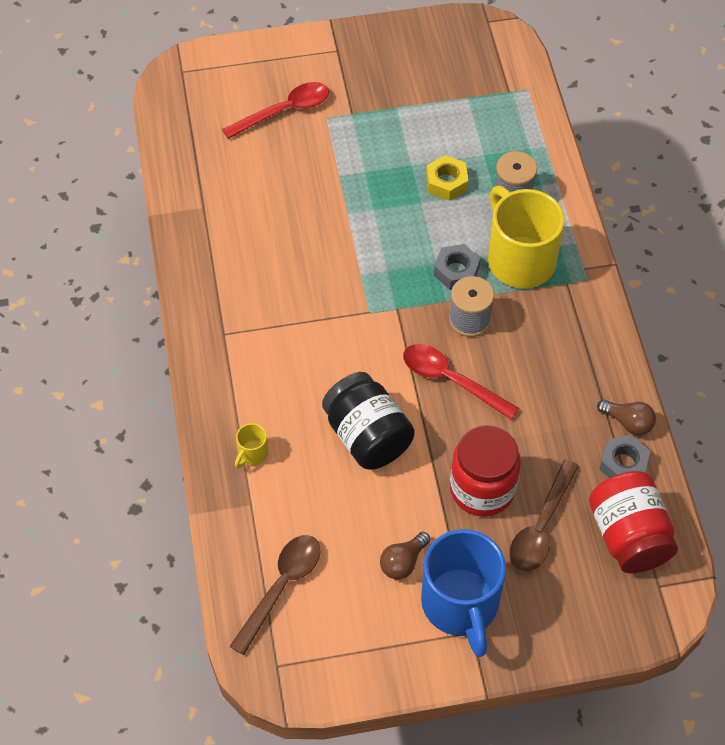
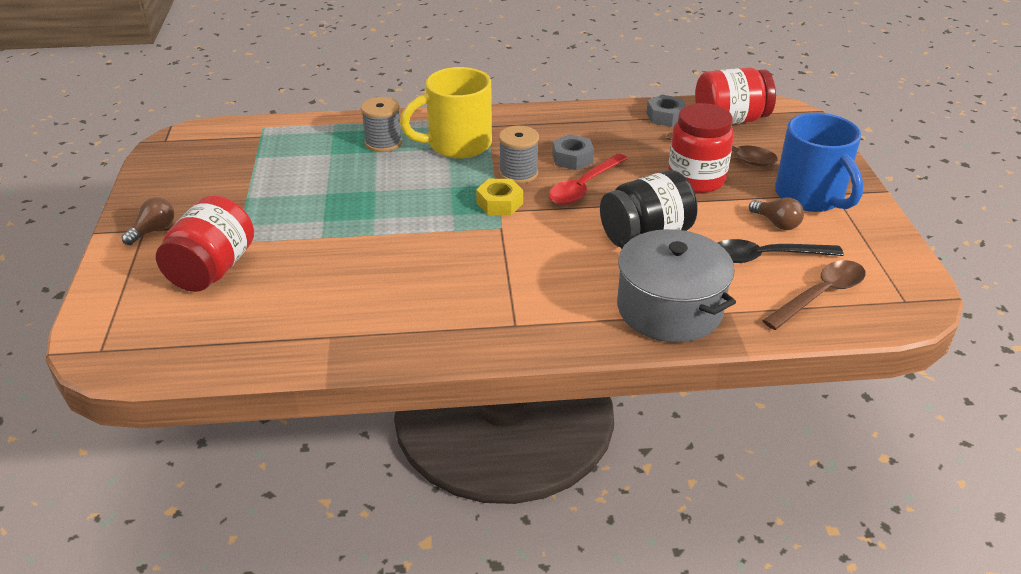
camera: 85 degrees left, 20 degrees down
red spoon [222,82,329,139] -> red jar [156,195,254,292]
brown spoon [229,535,321,655] -> brown spoon turned 105 degrees clockwise [762,260,866,330]
yellow mug [235,423,268,468] -> grey pot [617,229,736,343]
blue mug [421,529,506,657] -> blue mug turned 75 degrees clockwise [775,113,864,212]
yellow nut [426,155,468,201] -> yellow nut moved to [476,179,523,215]
grey nut [434,244,480,290] -> grey nut moved to [552,134,594,170]
brown light bulb [597,400,656,435] -> brown light bulb moved to [122,197,175,245]
none -> black spoon [718,239,844,263]

